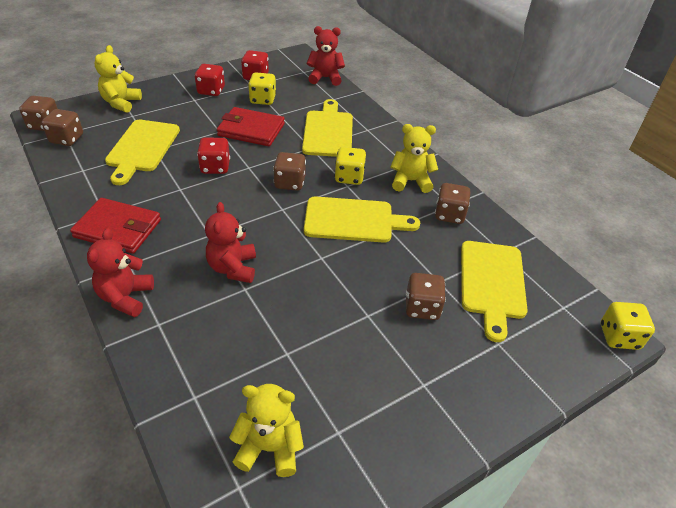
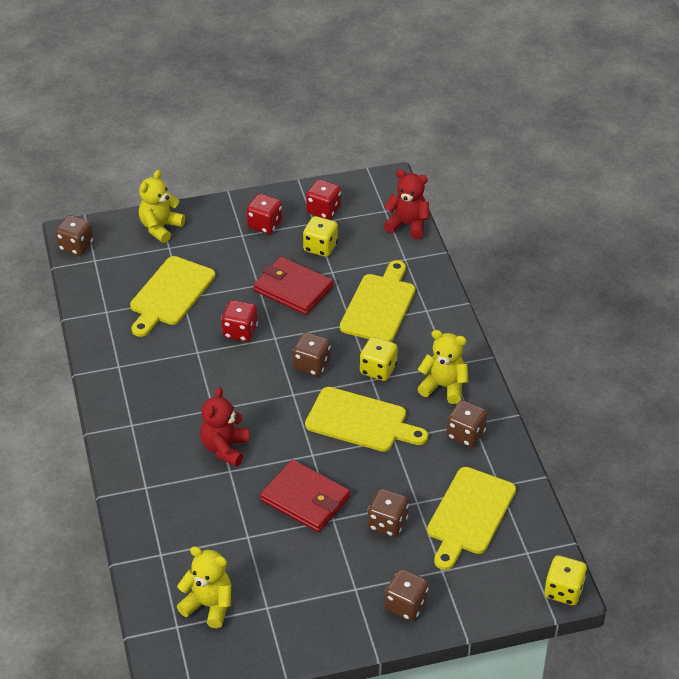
camera: 20 degrees right, 0 degrees up
brown dice [42,109,83,146] -> brown dice moved to [385,569,429,621]
red wallet [70,198,161,254] -> red wallet moved to [260,460,350,532]
red teddy bear [87,228,154,317] -> none

